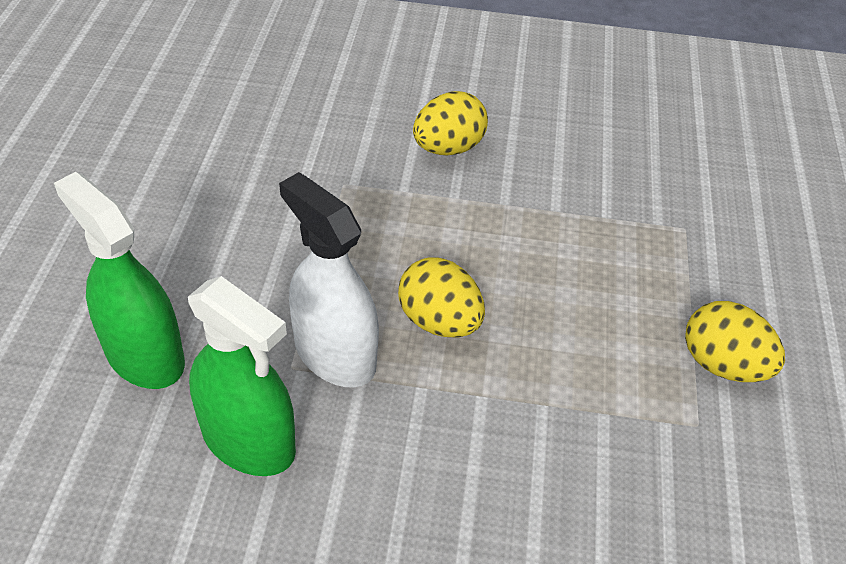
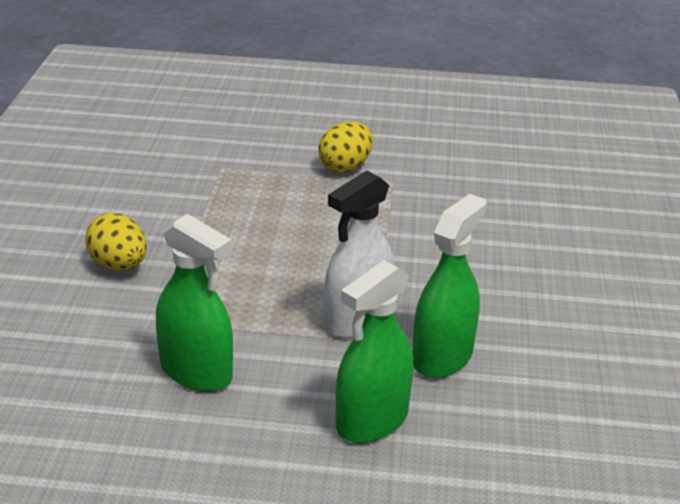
camera: 90 degrees left, 15 degrees down
yellow egg [398,257,485,337] -> none
none -> green spray bottle [156,214,233,392]

